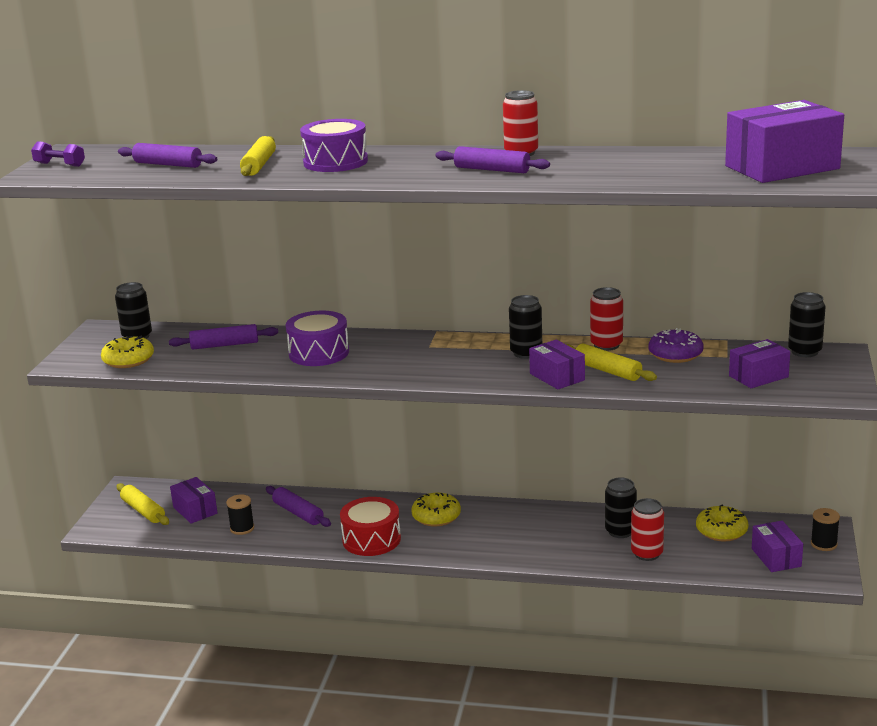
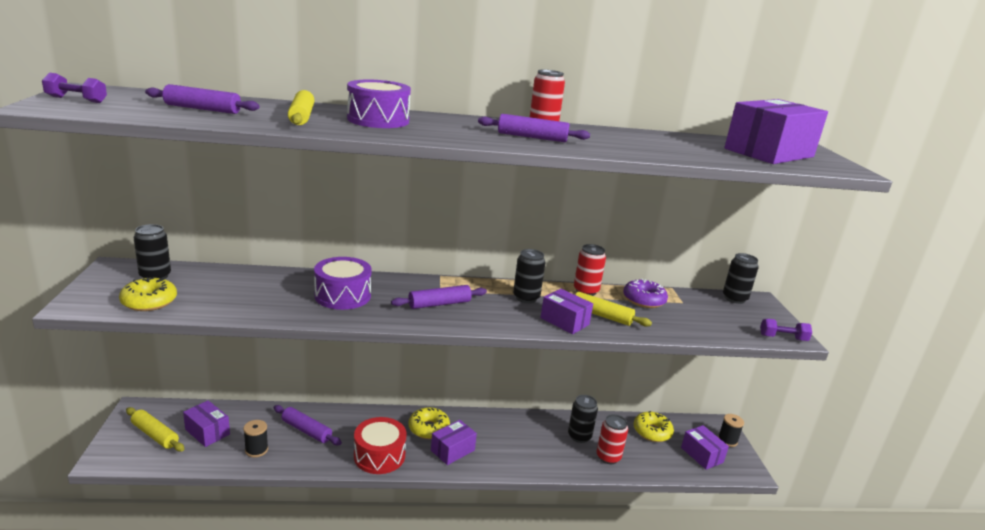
camera: 20 degrees left, 0 degrees up
purple rolling pin [169,324,278,350] -> purple rolling pin moved to [391,285,487,309]
purple box [729,339,790,388] -> purple box moved to [431,420,477,465]
none -> purple dumbbell [760,319,812,341]

